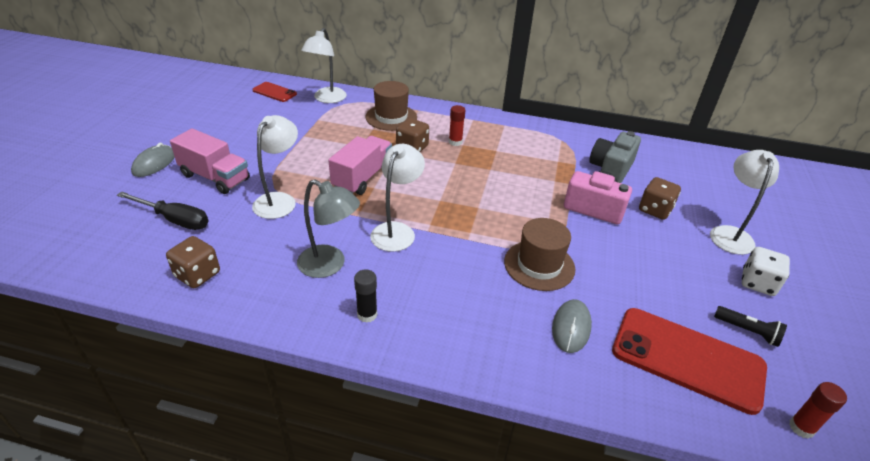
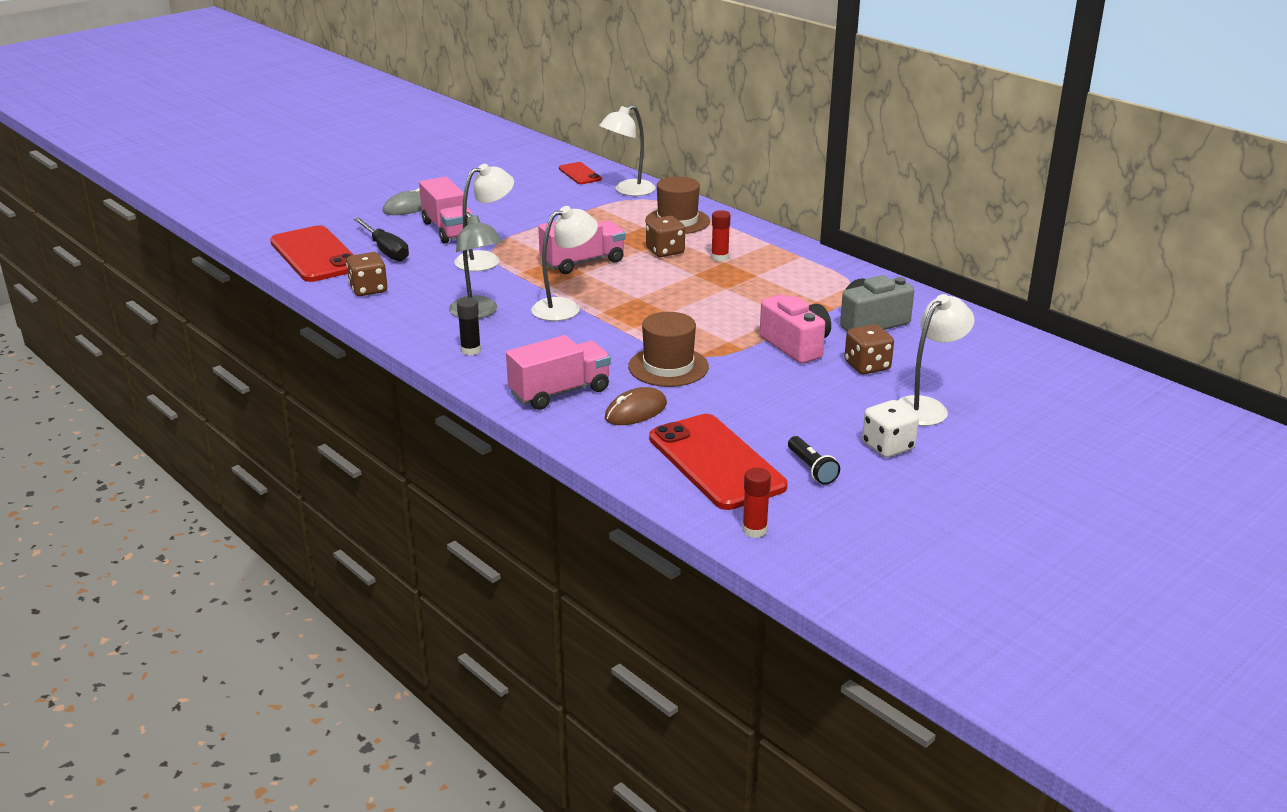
camera: 35 degrees right, 10 degrees down
grey mouse [552,299,592,353] -> brown mouse [605,387,667,425]
none -> red phone [270,225,354,282]
none -> pink truck [506,335,611,410]

